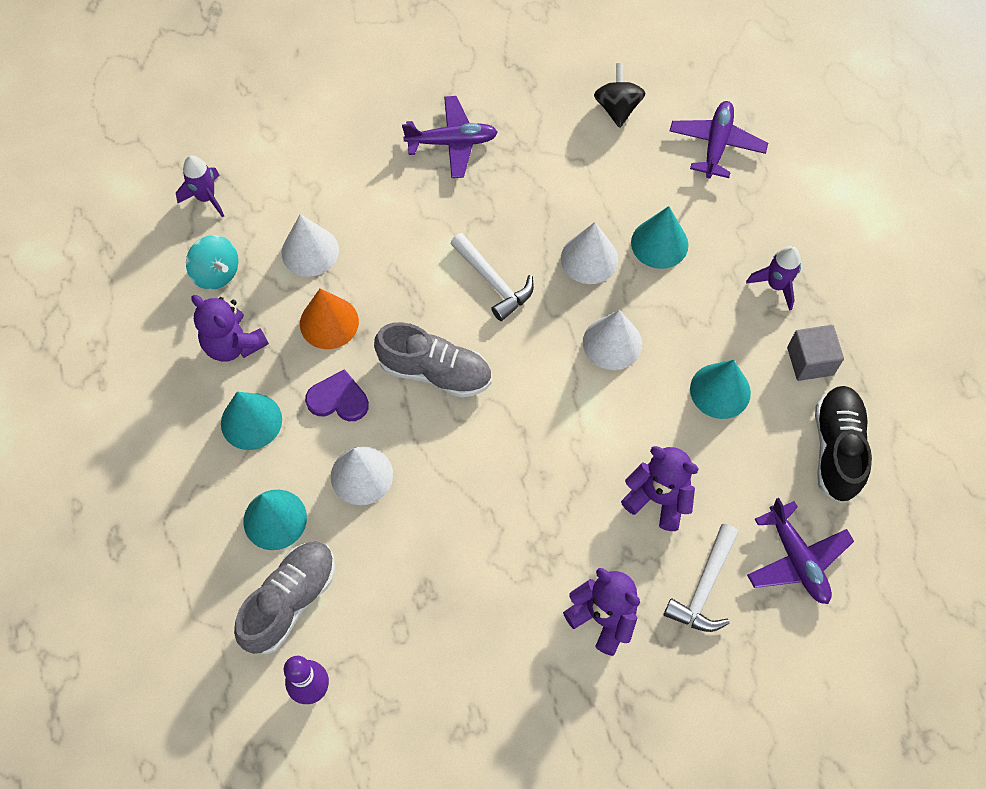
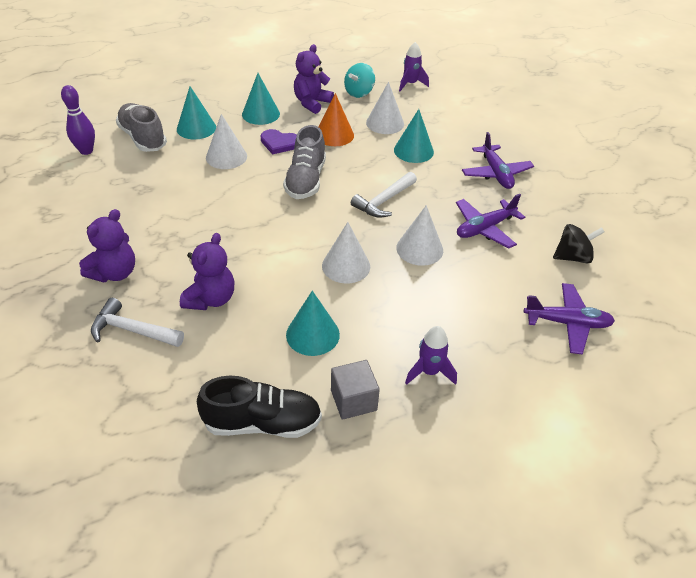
camera: 80 degrees right, 20 degrees down
grey shoe [234,542,335,655] -> grey shoe turned 150 degrees counterclockwise [116,103,167,152]
purple heart [305,369,369,421] -> purple heart turned 105 degrees clockwise [261,129,297,154]
turquoise cone [631,206,688,269] -> turquoise cone moved to [394,109,434,163]
purple plane [747,498,854,604] -> purple plane moved to [456,194,525,248]

